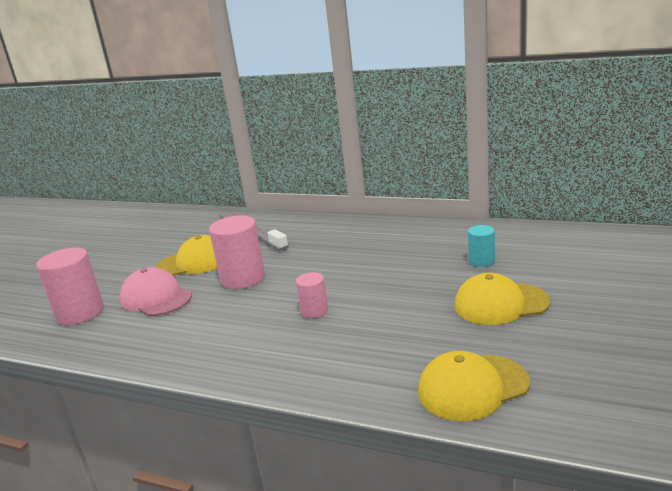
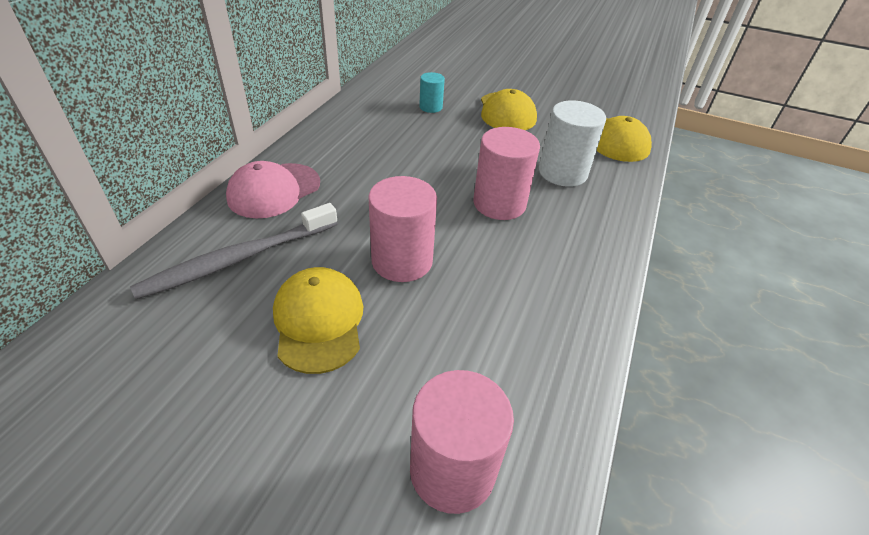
camera: 95 degrees left, 20 degrees up
pink cap [119,267,192,316] -> pink cap moved to [226,161,320,218]
pink cylinder [296,272,328,318] -> pink cylinder [473,127,540,220], size x1.82
none -> white cylinder [539,100,606,187]

